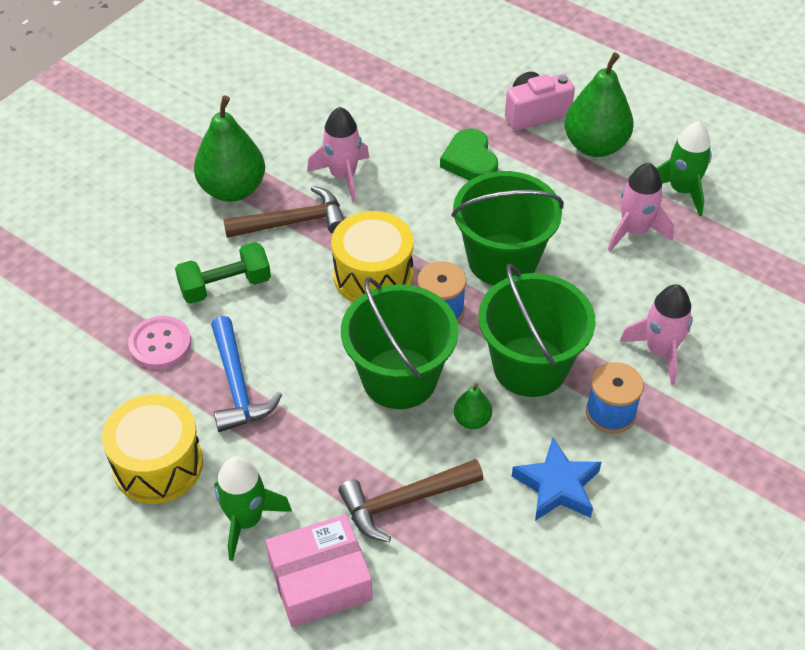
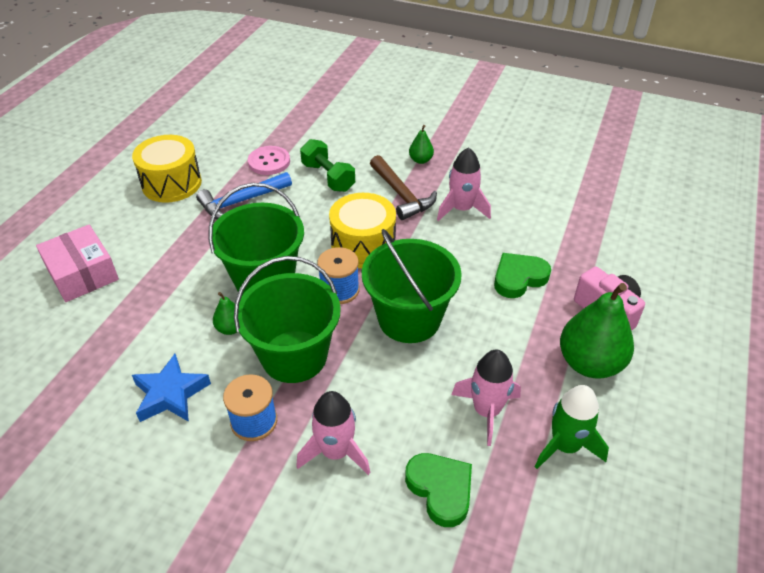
camera: 75 degrees right, 5 degrees down
green pear [194,96,265,202] -> green pear [409,125,434,164], size x0.47
green rocket [215,456,292,561] -> none
brown hammer [338,459,484,542] -> none
none -> green heart [405,453,472,527]

